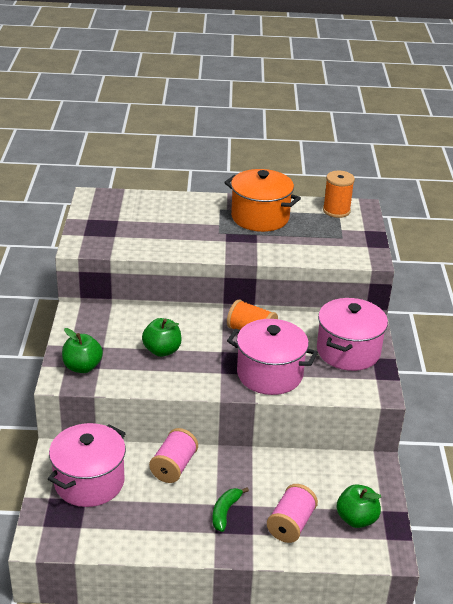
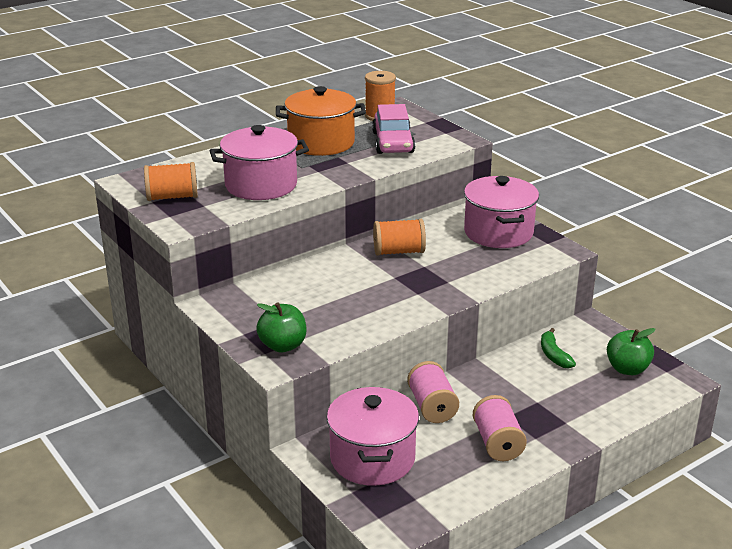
camera: 35 degrees left, 5 degrees down
green apple [142,318,182,357] -> none
green banana [212,487,249,532] -> green banana moved to [541,328,576,368]
pink pot [227,319,318,395] -> pink pot moved to [210,125,309,200]
pink spool [267,484,318,543] -> pink spool moved to [473,395,527,461]
none -> orange spool [144,162,198,201]
none -> pink car [372,104,415,154]

